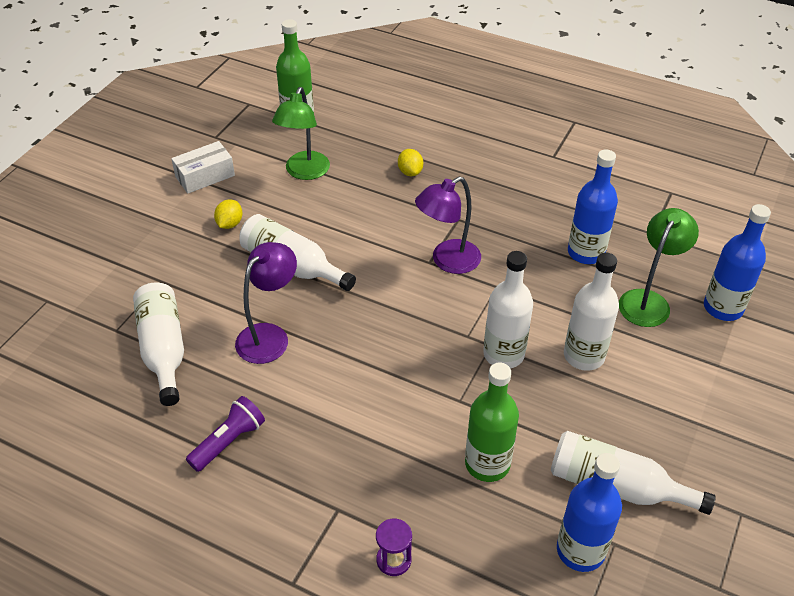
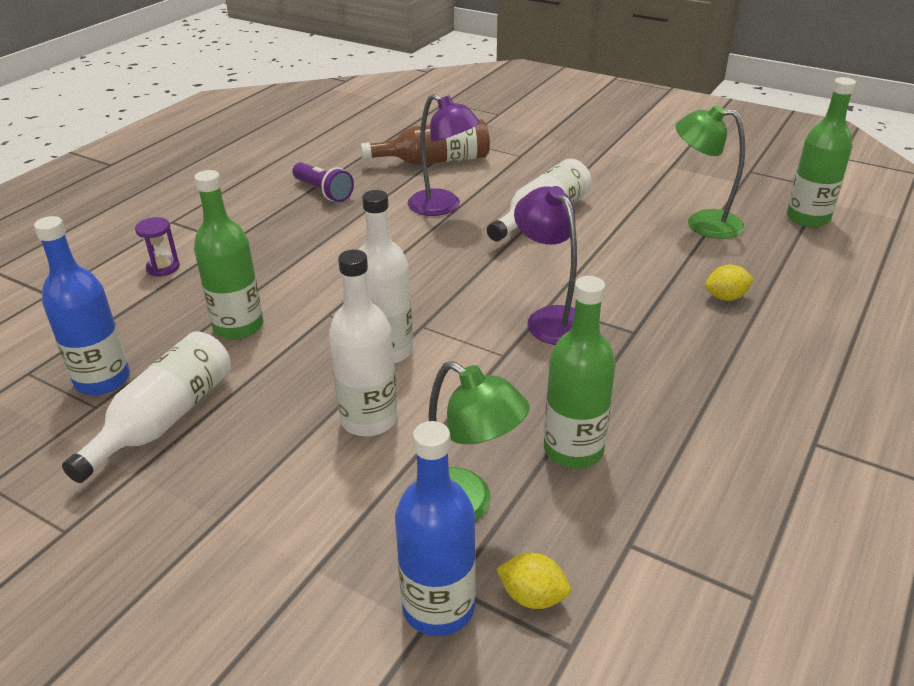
camera: 95 degrees right, 10 degrees down
white bottle [133,283,184,406] -> brown bottle [361,119,490,165]
white box [171,141,235,194] -> none
yellow lemon [214,199,242,229] -> yellow lemon moved to [496,553,571,609]
blue bottle [568,149,618,264] -> green bottle [544,276,616,469]

